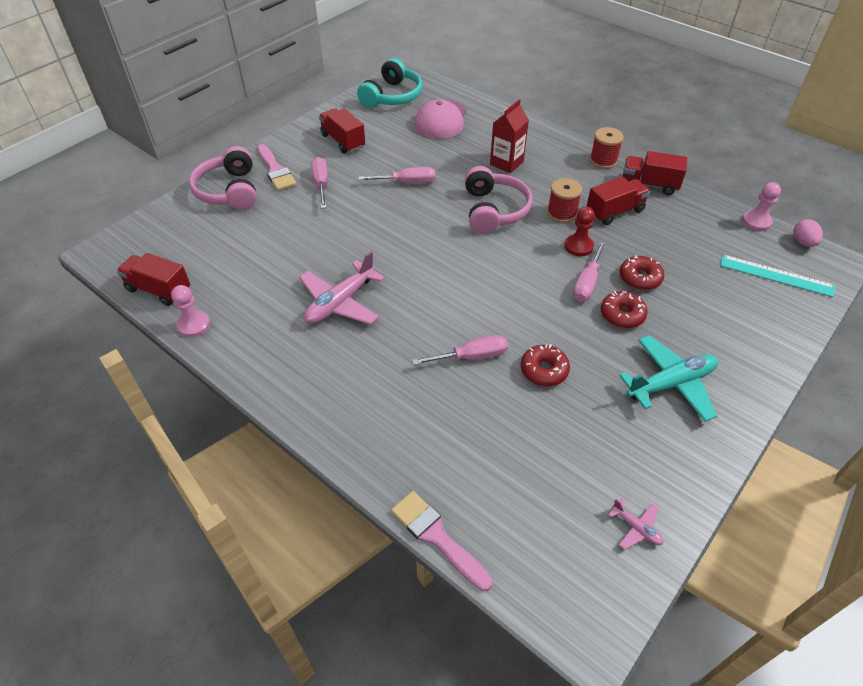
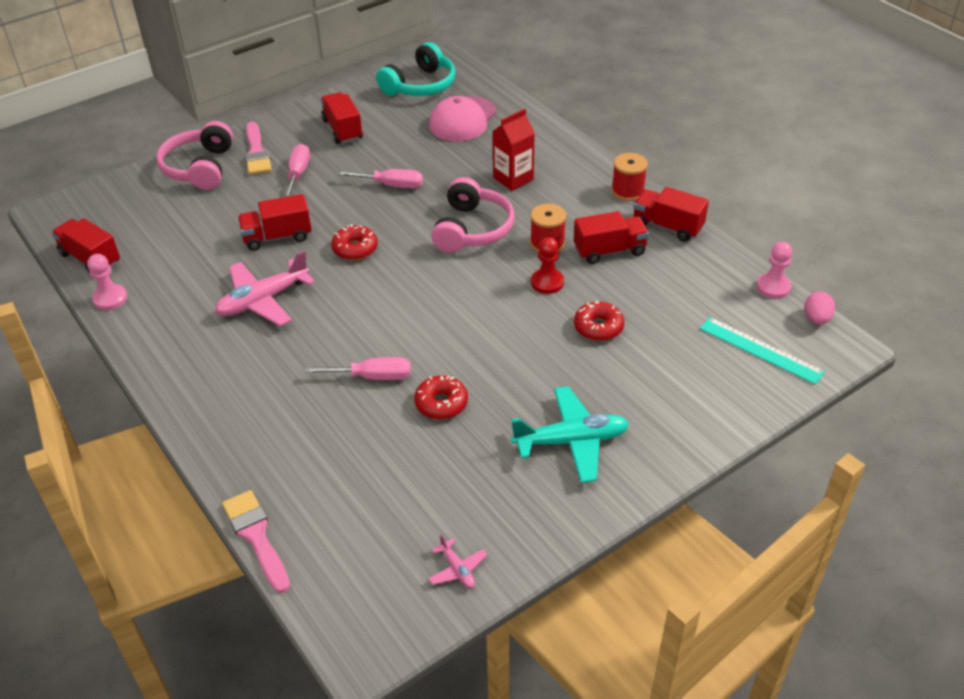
camera: 15 degrees right, 5 degrees down
pink screwdriver [573,241,606,302] -> none
red donut [601,291,648,328] -> red donut moved to [331,224,378,260]
none -> red truck [238,194,312,251]

